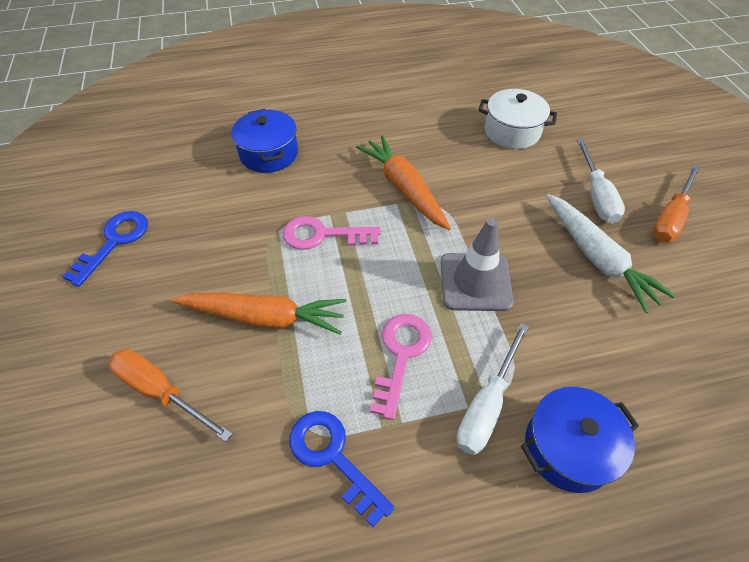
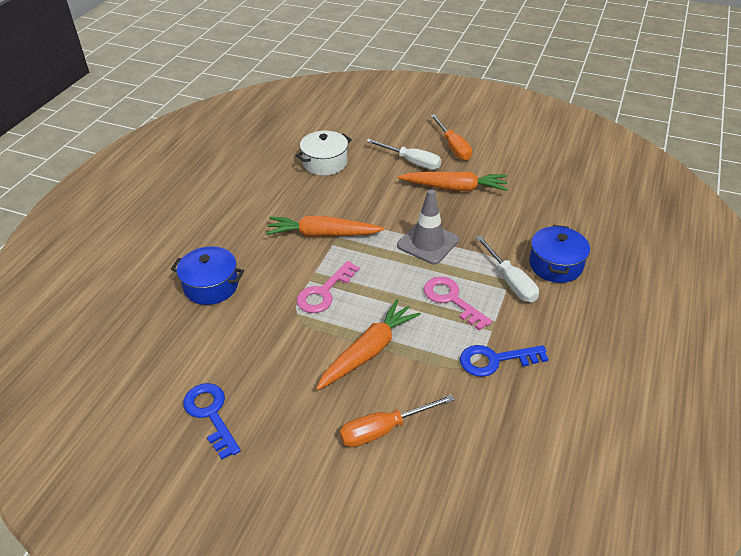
camera: 55 degrees left, 10 degrees down
white carrot [546,194,675,313] -> orange carrot [398,172,508,192]

